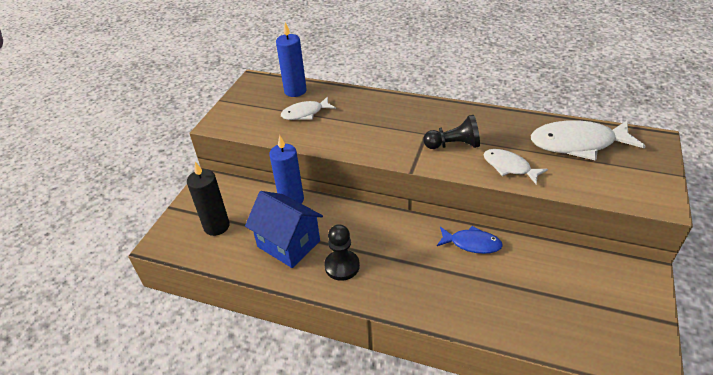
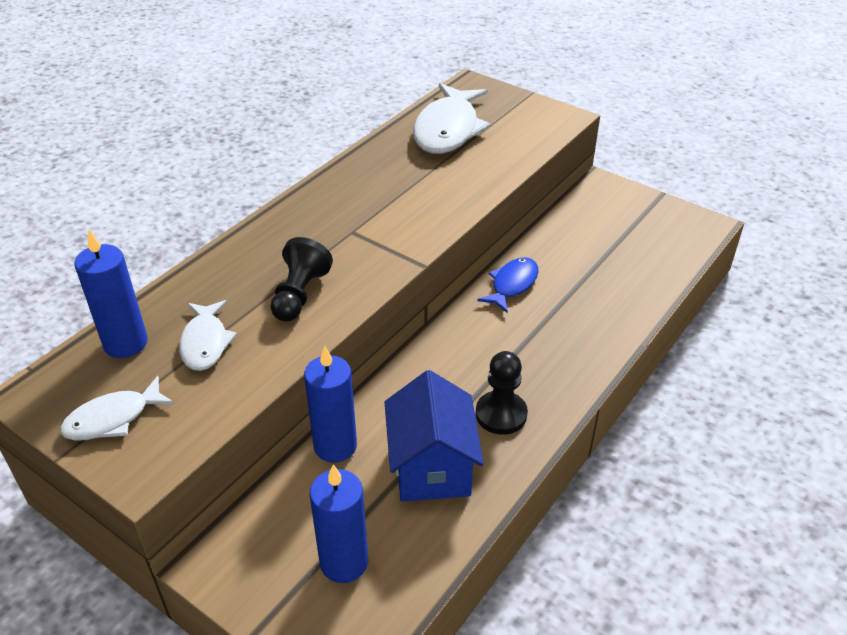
camera: 75 degrees left, 0 degrees up
black candle [187,162,230,236] -> blue candle [310,464,368,583]
blue house [245,191,323,268] -> blue house turned 60 degrees counterclockwise [385,370,484,502]
black pawn [423,115,480,149] -> black pawn moved to [270,237,333,322]
white fish [483,149,548,184] -> white fish moved to [60,376,175,441]

